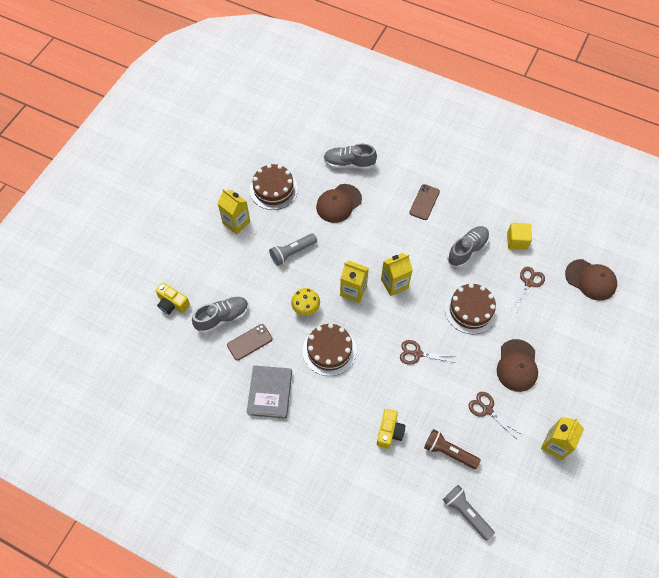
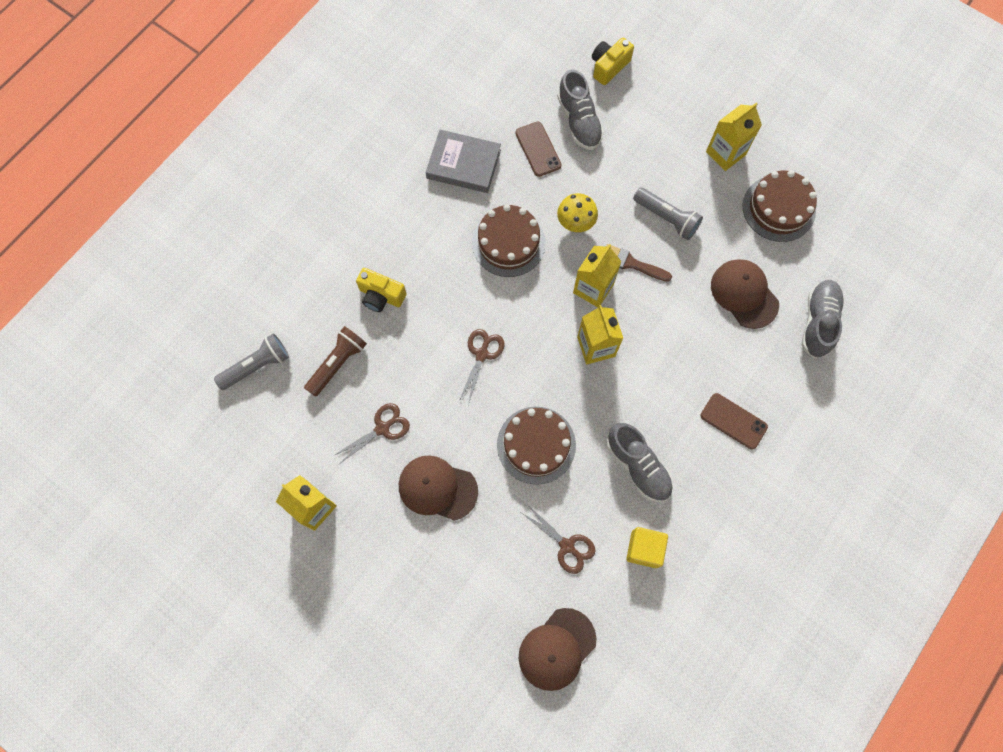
camera: 100 degrees right, 10 degrees up
grey flashlight [269,233,317,266] -> grey flashlight turned 150 degrees clockwise [633,187,703,240]
none -> brown brush [606,244,672,282]

